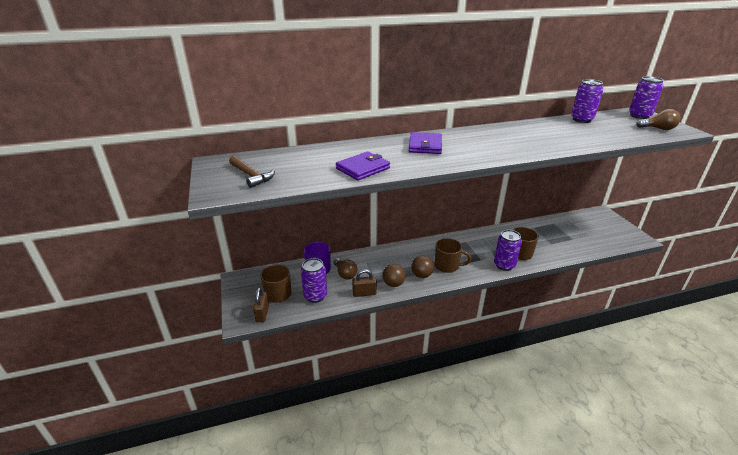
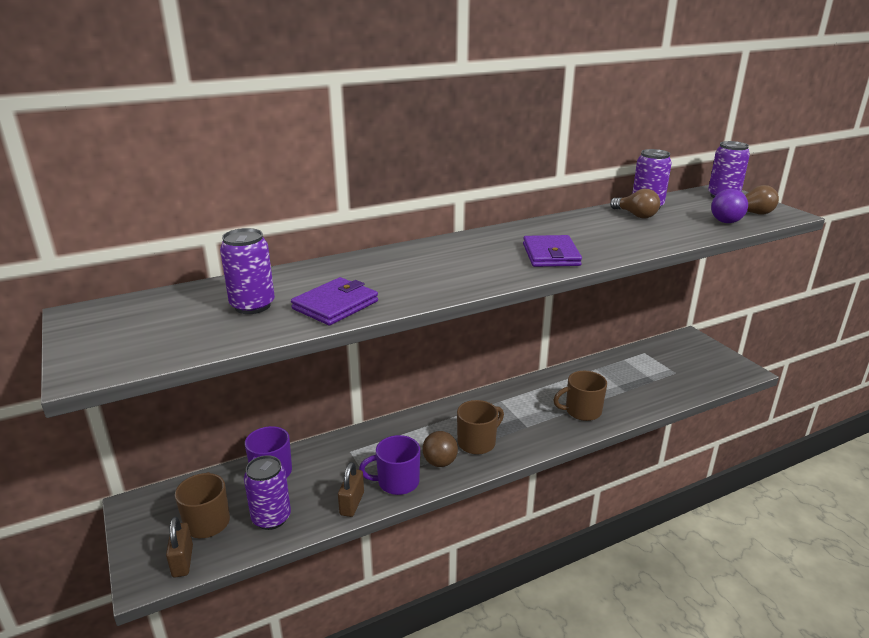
camera: 10 degrees left, 5 degrees down
brown hammer [229,156,275,188] -> none
brown light bulb [333,258,357,280] -> brown light bulb moved to [610,189,660,218]
brown padlock [352,269,377,297] -> brown padlock turned 60 degrees counterclockwise [338,462,364,517]
brown ball [382,264,406,287] -> purple mug [359,435,420,495]
purple wallet [409,132,442,154] -> purple wallet moved to [523,235,582,267]
brown mug [434,238,472,273] -> brown mug turned 45 degrees counterclockwise [457,400,504,455]
purple can [494,230,522,271] -> purple can moved to [220,228,275,314]
none -> purple ball [711,189,748,223]

